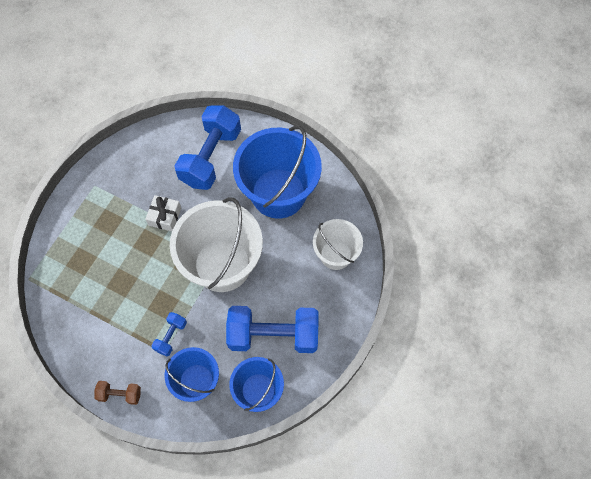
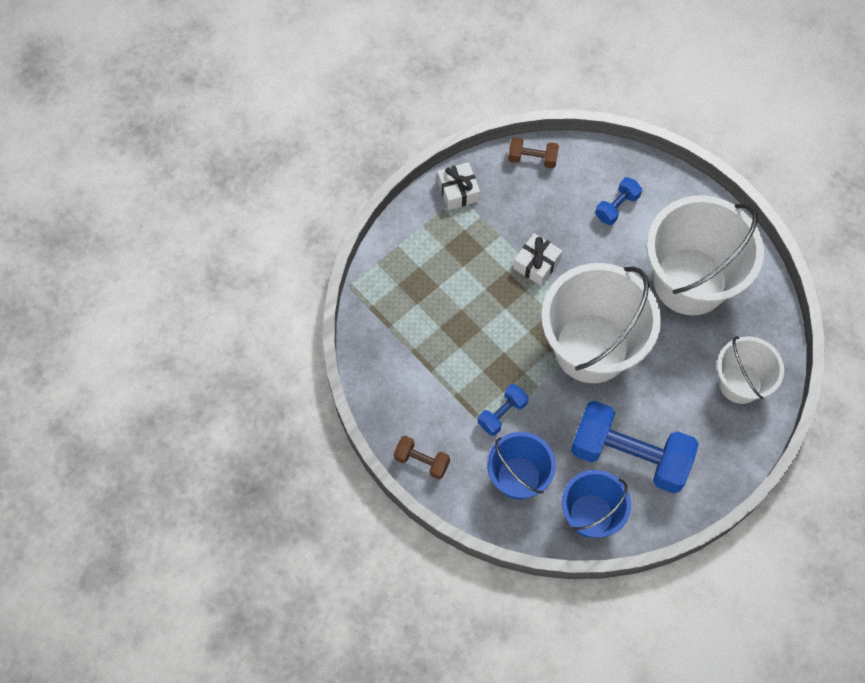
camera: 20 degrees right, 0 degrees up
blue dumbbell [175,105,241,190] -> blue dumbbell [595,177,642,225], size x0.46
blue bucket [233,126,322,219] -> white bucket [647,195,764,315]
none -> white gift [437,162,480,210]
none -> brown dumbbell [508,137,559,168]

